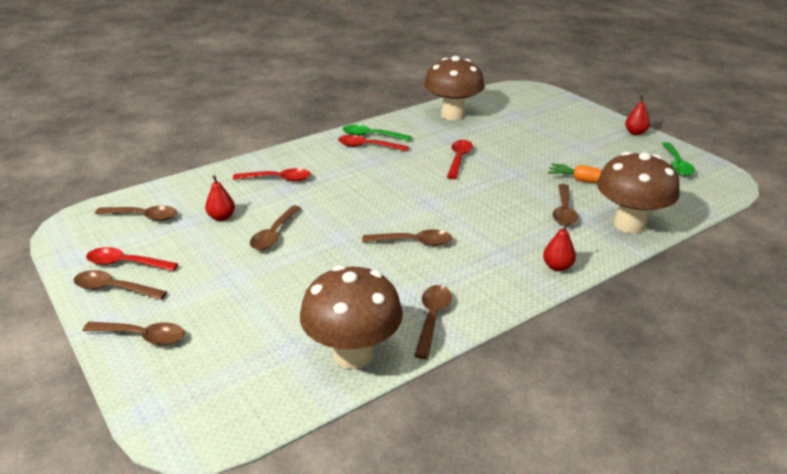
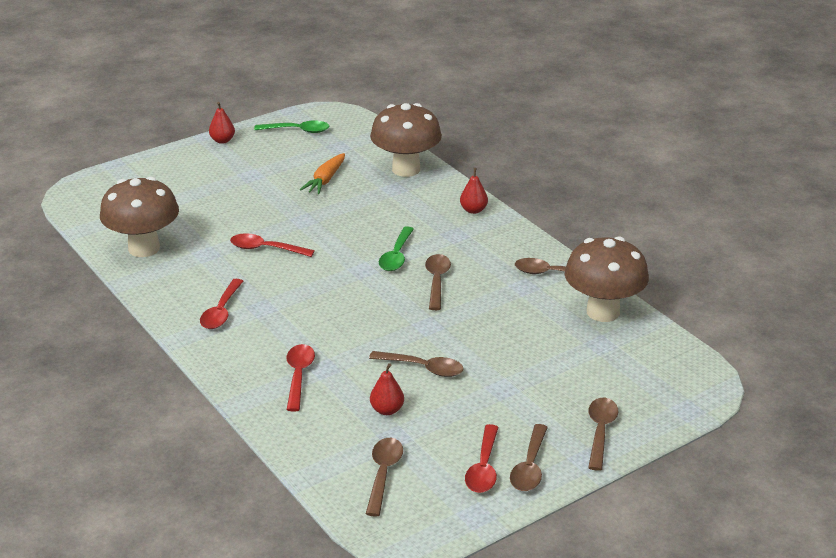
camera: 90 degrees left, 0 degrees up
green spoon [343,125,412,141] -> green spoon moved to [379,226,414,271]
brown spoon [553,184,578,226] -> none

